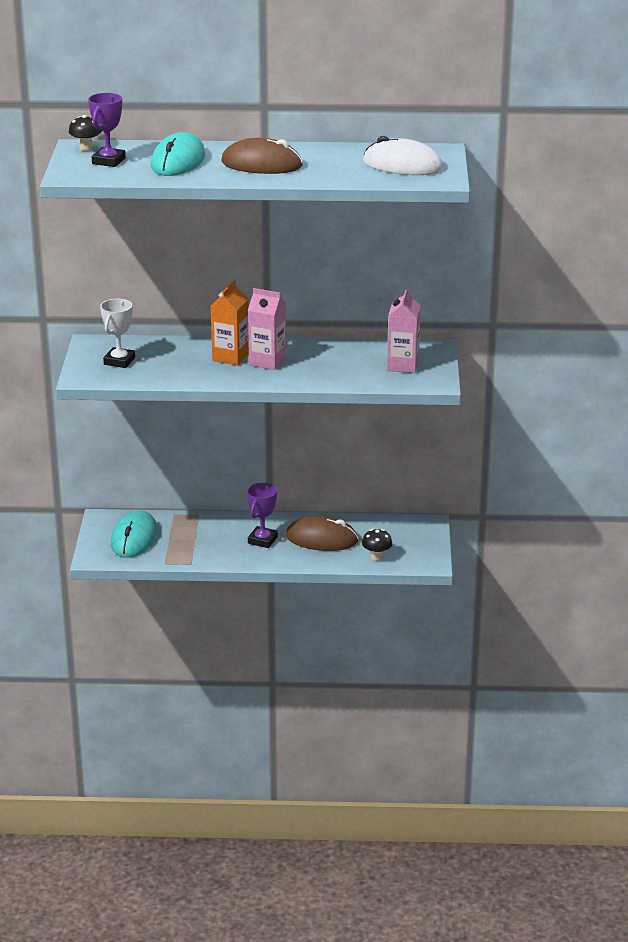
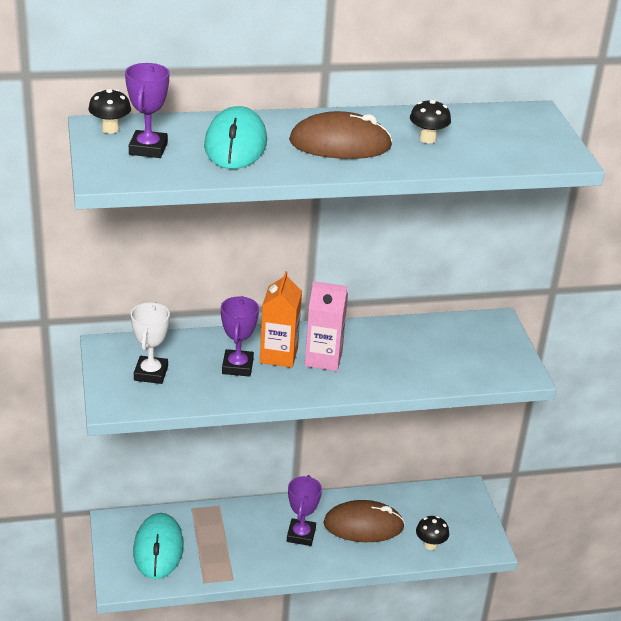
camera: 15 degrees left, 5 degrees up
white mouse [363,136,443,175] -> none
pink carton [387,288,421,373] -> none
none -> purple trophy [221,296,259,377]
none -> black mushroom [410,99,451,143]

